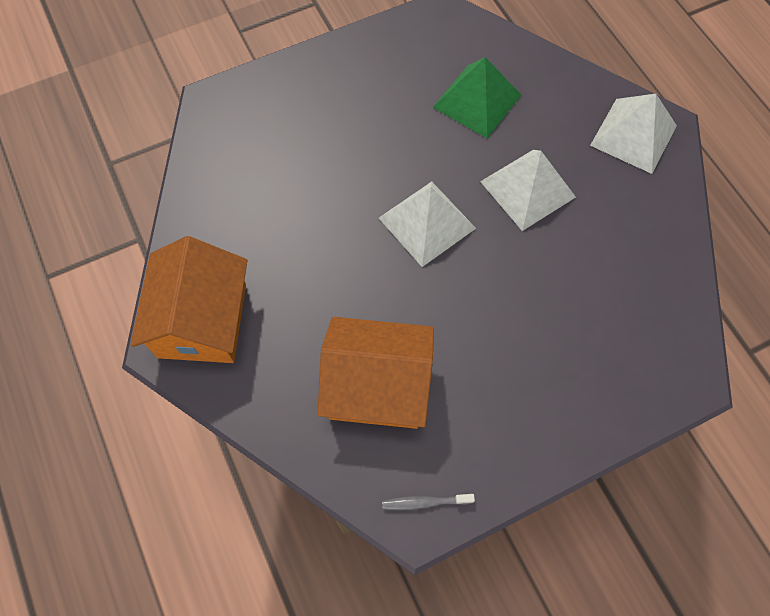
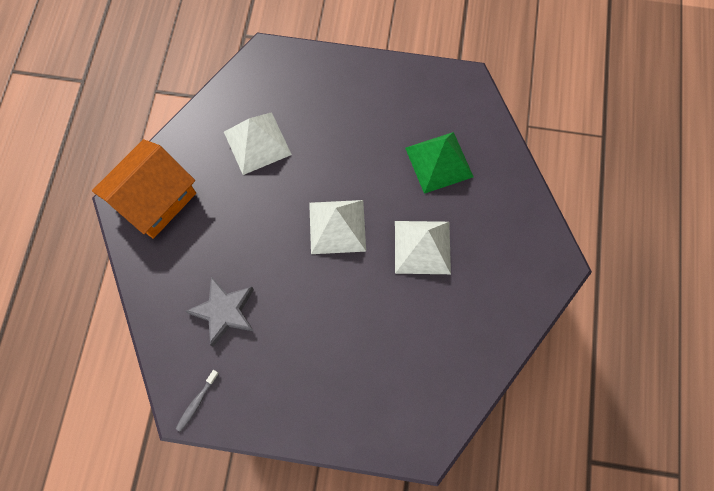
camera: 35 degrees right, 5 degrees up
orange house [317,317,434,429] -> grey star [185,276,254,347]
grey toothbrush [382,494,475,510] -> grey toothbrush turned 90 degrees counterclockwise [176,370,219,432]
white pyramid [590,94,677,174] -> white pyramid moved to [224,112,292,175]

